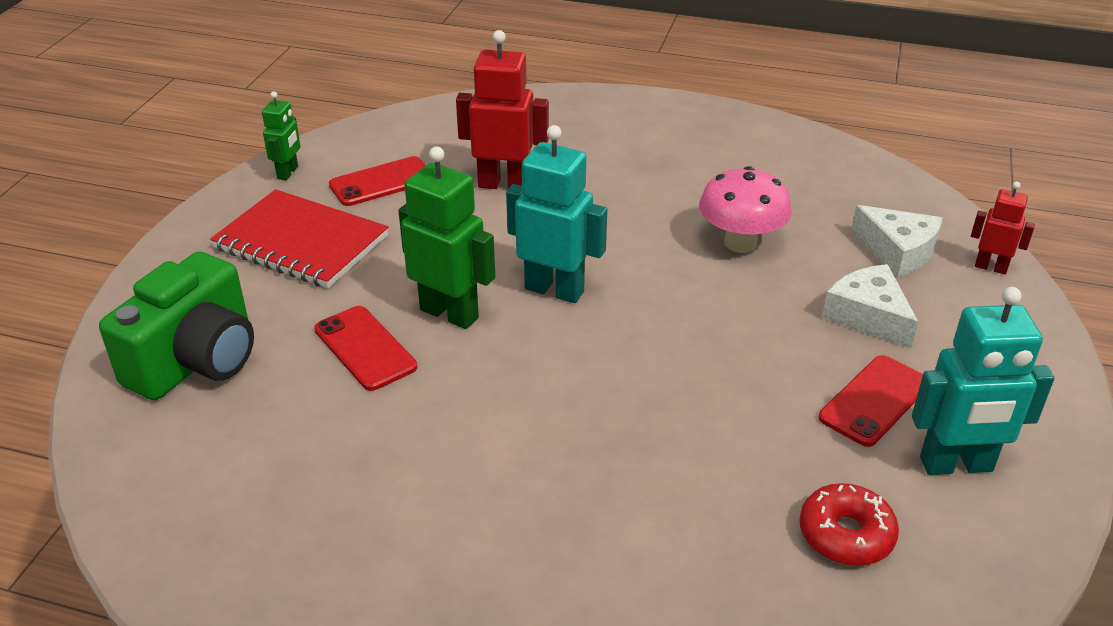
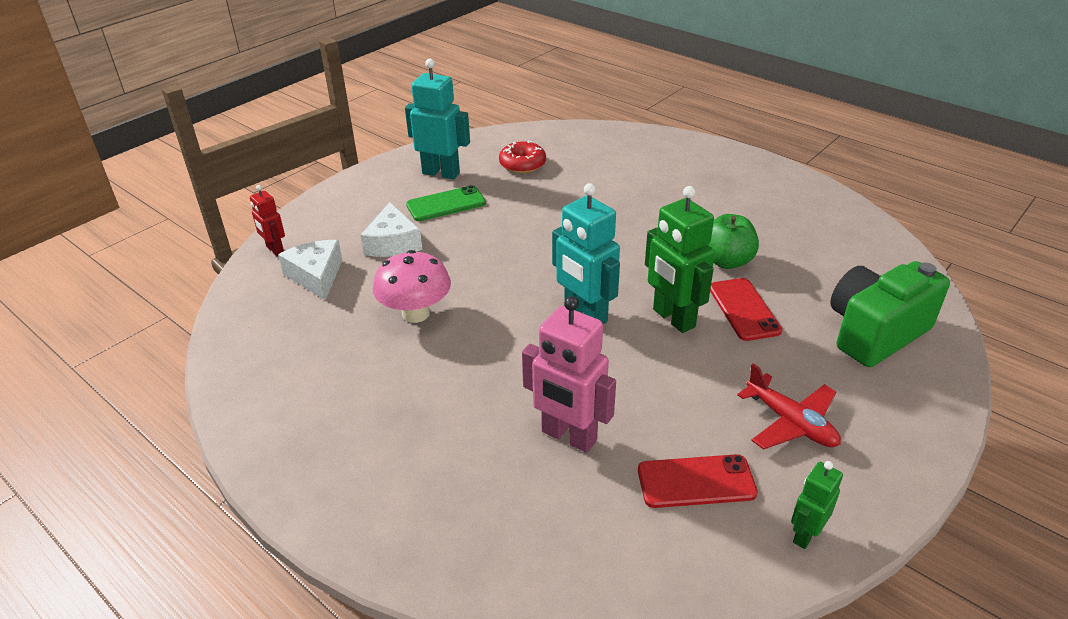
camera: 155 degrees left, 0 degrees up
red notebook [210,189,388,288] -> red plane [737,363,841,450]
red robot [456,30,549,189] -> pink robot [522,296,616,453]
red phone [819,355,923,447] -> green phone [406,185,486,221]
none -> green apple [708,214,759,269]

